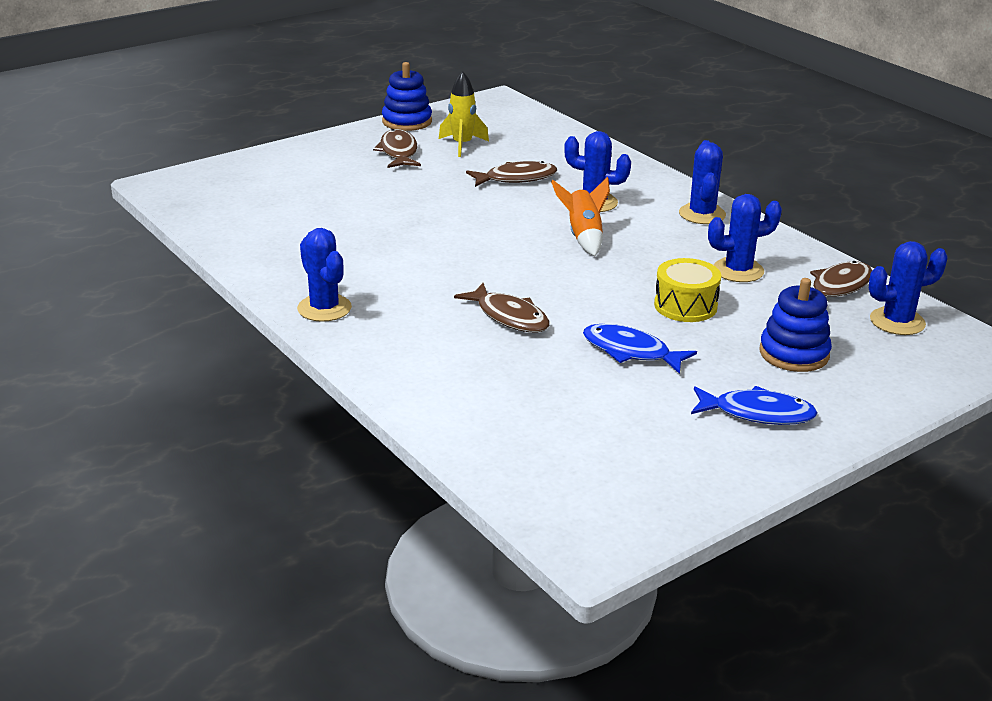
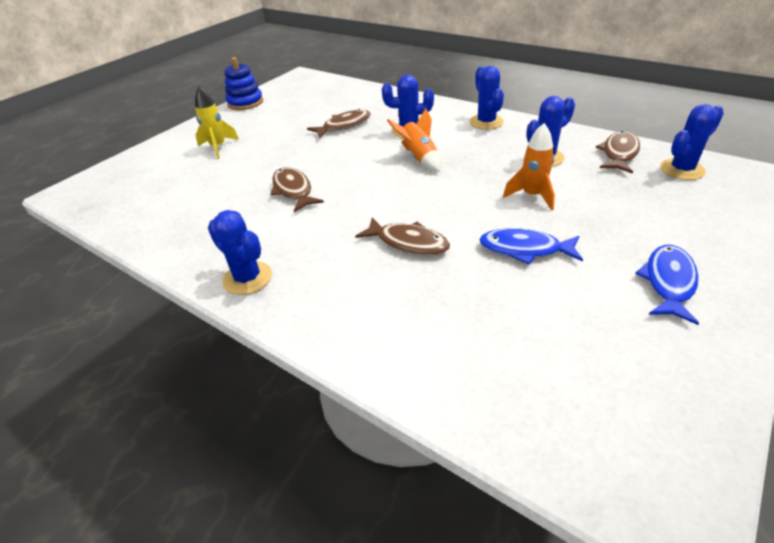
camera: 15 degrees left, 10 degrees up
brown fish [373,129,421,168] -> brown fish moved to [271,167,324,212]
yellow rocket [439,71,489,157] -> yellow rocket moved to [195,86,239,159]
yellow drum [654,258,721,322] -> orange rocket [503,123,555,210]
blue fish [691,386,817,425] -> blue fish turned 60 degrees counterclockwise [635,245,699,325]
blue stacking toy [759,278,832,372] -> none

